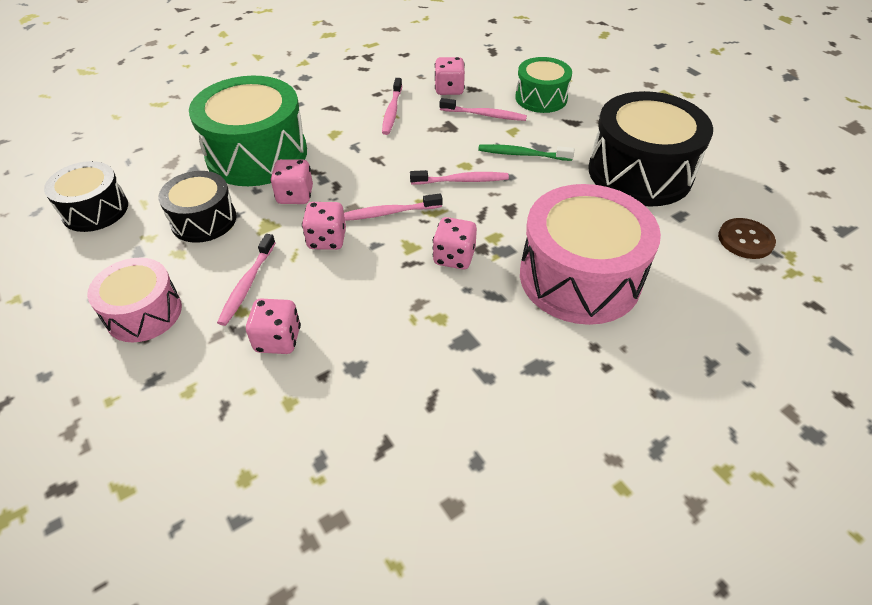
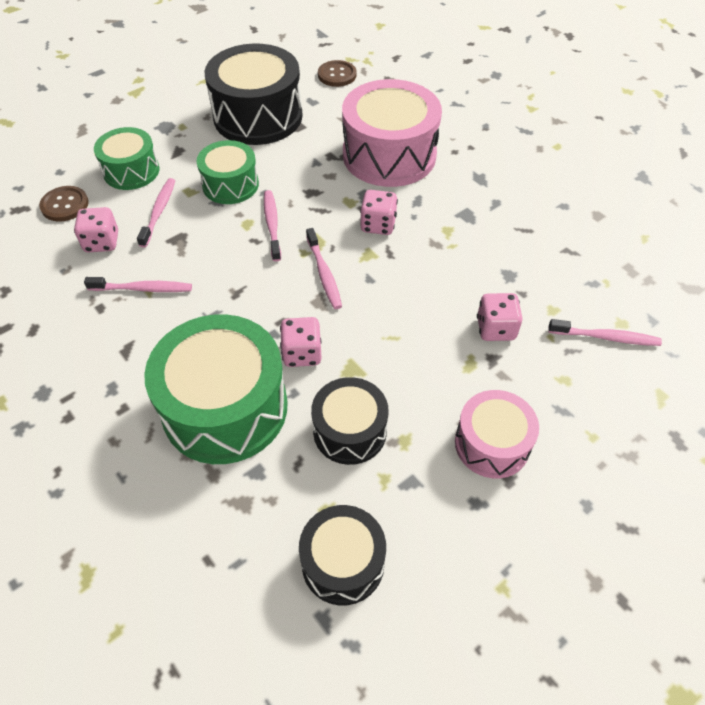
camera: 95 degrees left, 5 degrees up
pink toothbrush [217,234,276,326] -> pink toothbrush moved to [548,319,662,346]
pink dice [302,202,346,250] -> none
green toothbrush [478,144,574,161] -> green drum [196,140,259,204]
none -> brown button [39,186,89,222]

